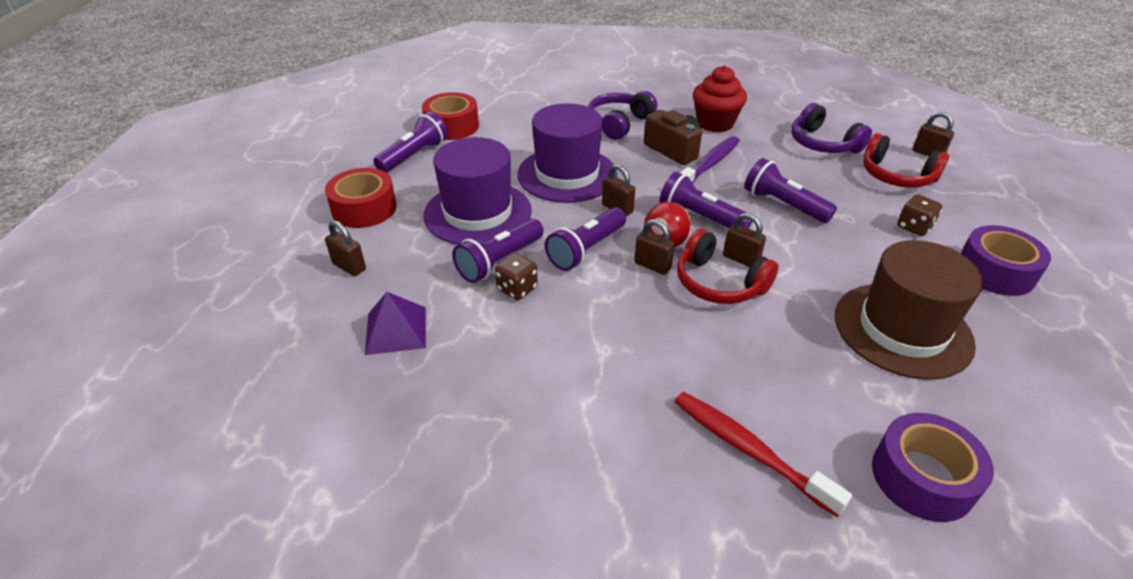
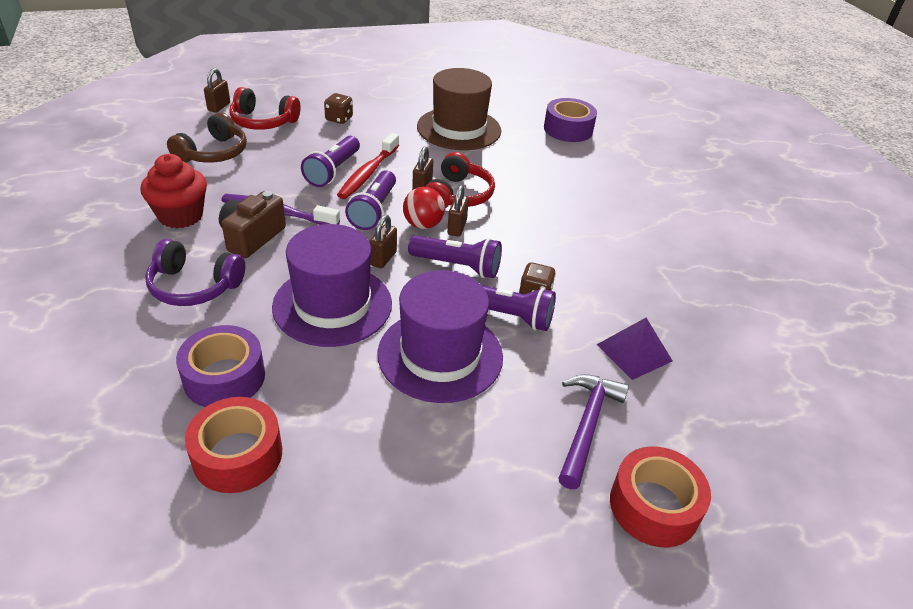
camera: 115 degrees left, 0 degrees up
red tape [325,168,397,228] -> red tape moved to [610,446,711,547]
brown padlock [325,220,366,276] -> purple hammer [558,374,629,489]
purple flashlight [373,112,448,173] -> none
red toothbrush [674,392,852,517] -> red toothbrush moved to [337,133,399,199]
purple headphones [791,103,872,153] -> brown headphones [167,112,247,163]
red headphones [863,133,949,188] -> red headphones turned 90 degrees clockwise [229,87,301,130]
purple tape [961,225,1051,296] -> purple tape moved to [176,325,265,407]

